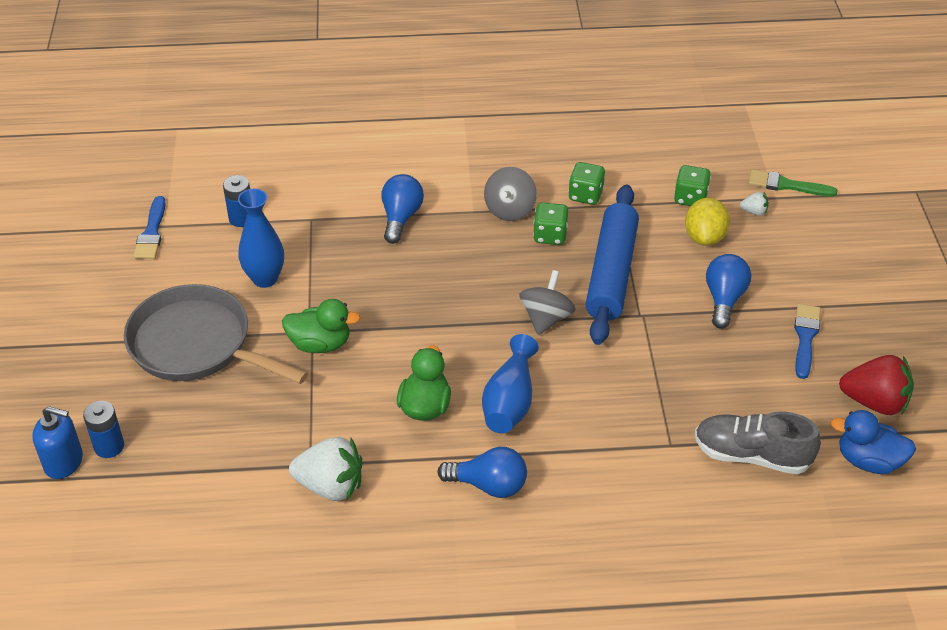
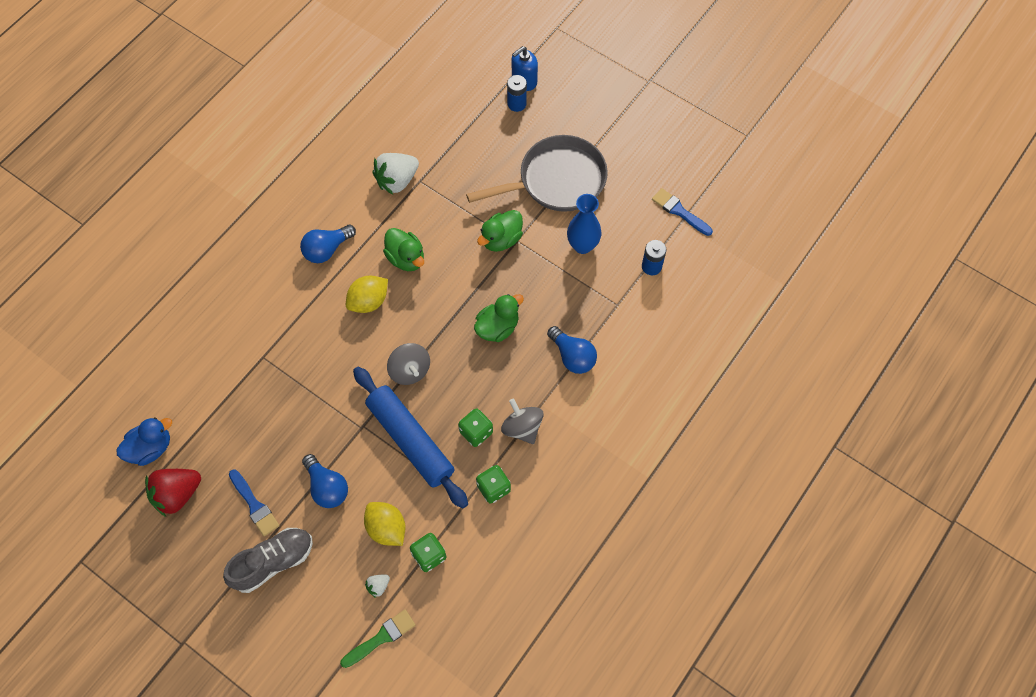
camera: 130 degrees right, 20 degrees up
blue vase [482,334,538,433] -> yellow lemon [346,276,388,313]
grey shoe [695,411,821,474] -> grey shoe moved to [223,528,313,593]
none -> green duck [474,294,524,342]

